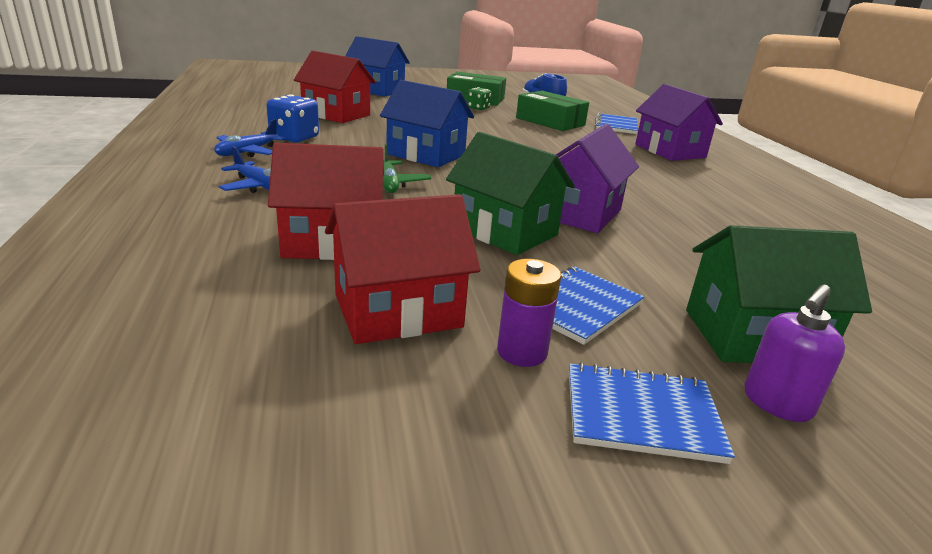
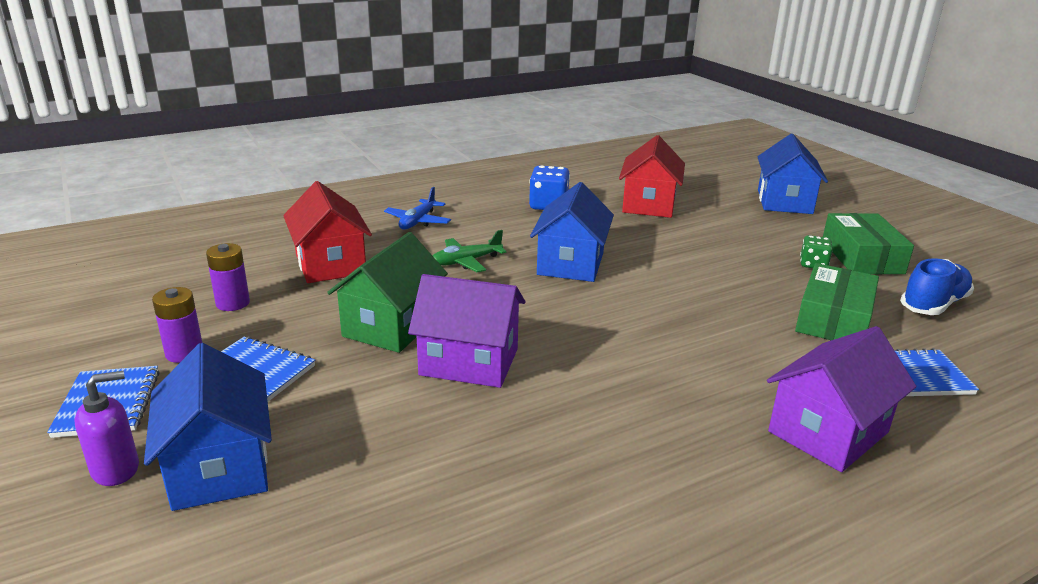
camera: 75 degrees right, 0 degrees up
blue plane [214,119,285,157] -> none
red house [325,194,481,344] -> purple battery [206,243,250,311]
green house [686,225,872,363] -> blue house [144,343,272,511]
purple soap dispenser [745,284,845,422] -> purple soap dispenser turned 120 degrees clockwise [75,371,139,486]

